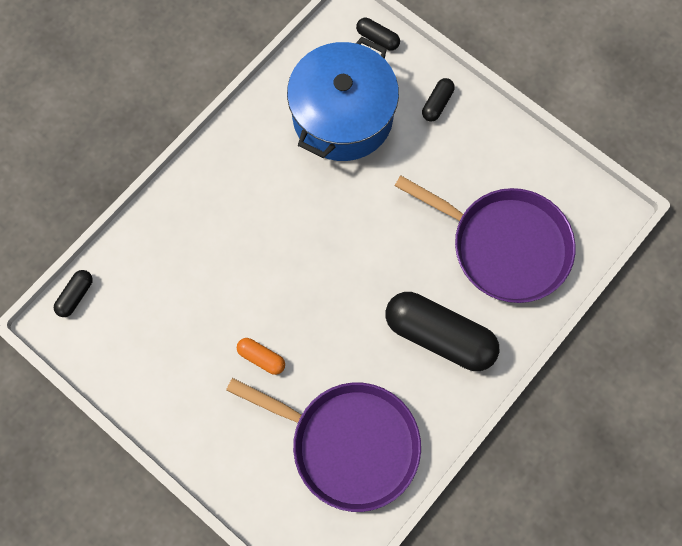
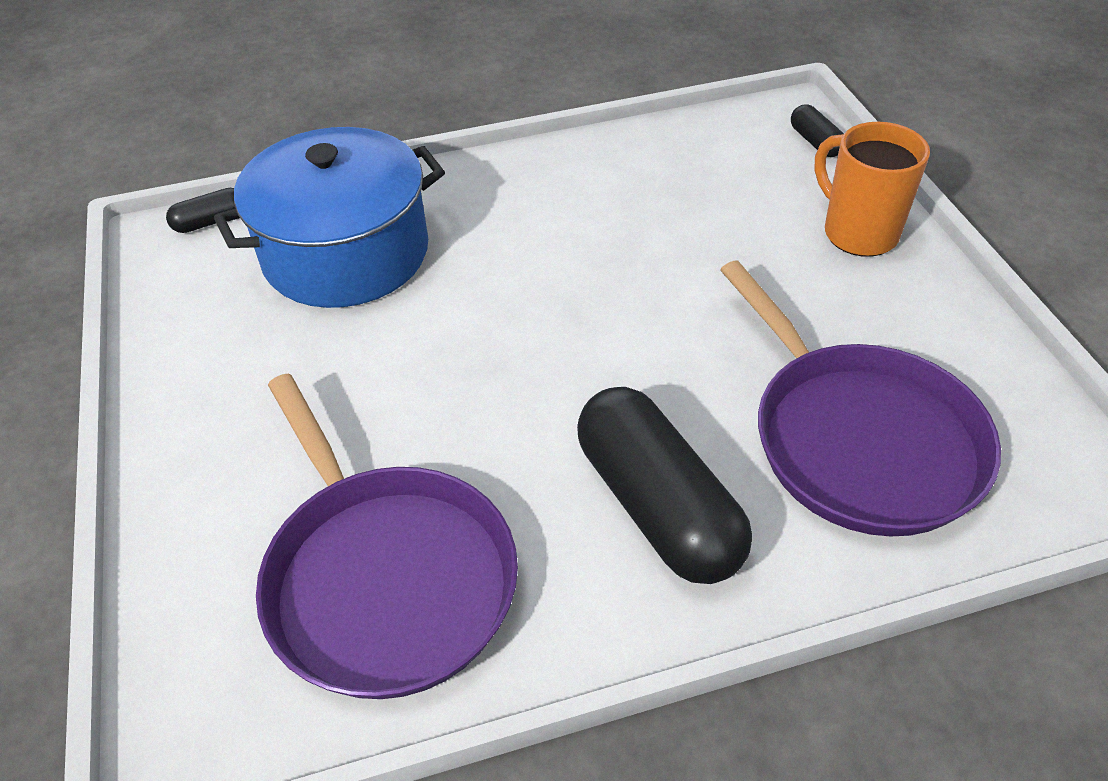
camera: 35 degrees right, 25 degrees down
orange capsule [237,338,285,375] -> none
blue pot [287,37,399,161] -> blue pot moved to [214,127,445,308]
black capsule [422,78,455,122] -> orange mug [814,122,930,257]

